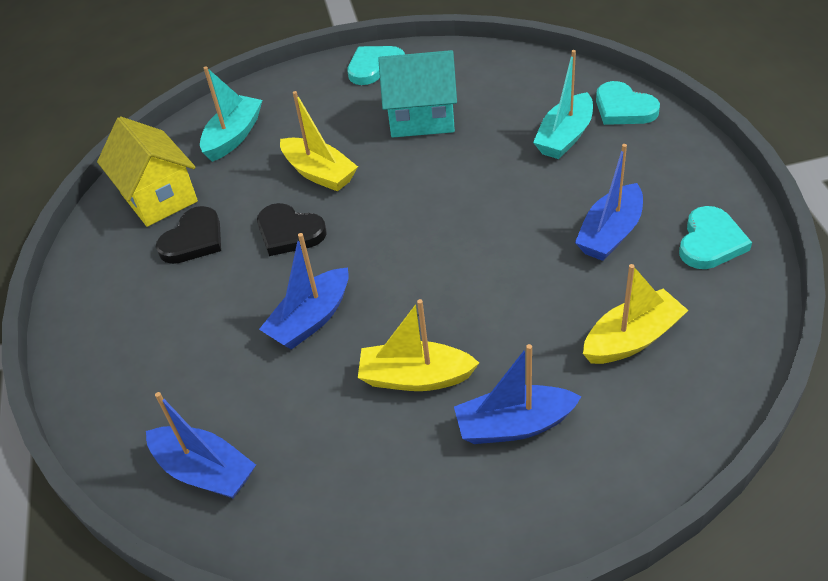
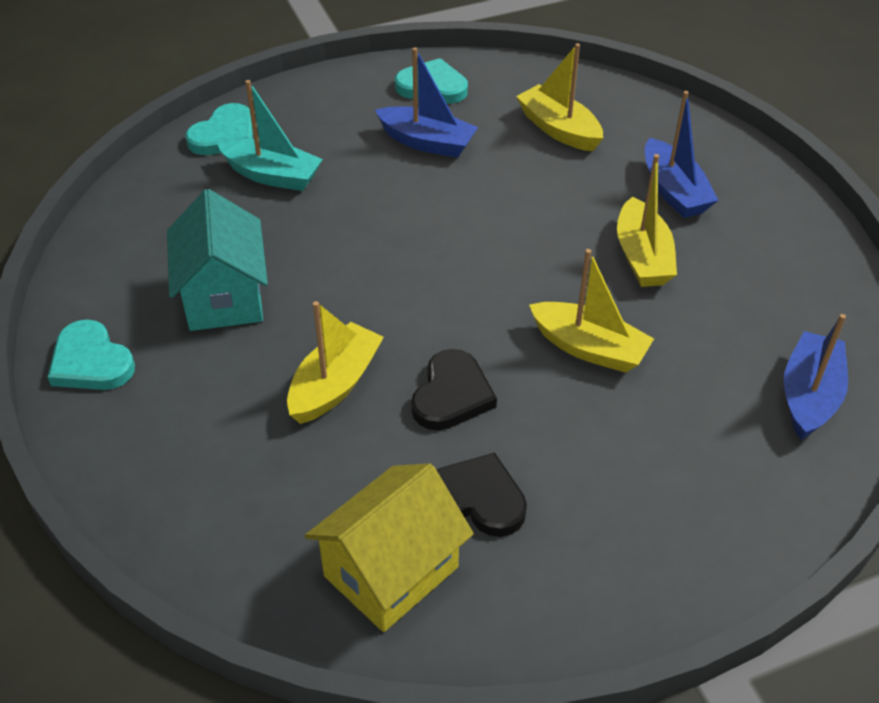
camera: 105 degrees left, 0 degrees up
turquoise boat [200,67,262,162] -> none
blue boat [259,233,349,350] -> yellow boat [529,249,654,373]

